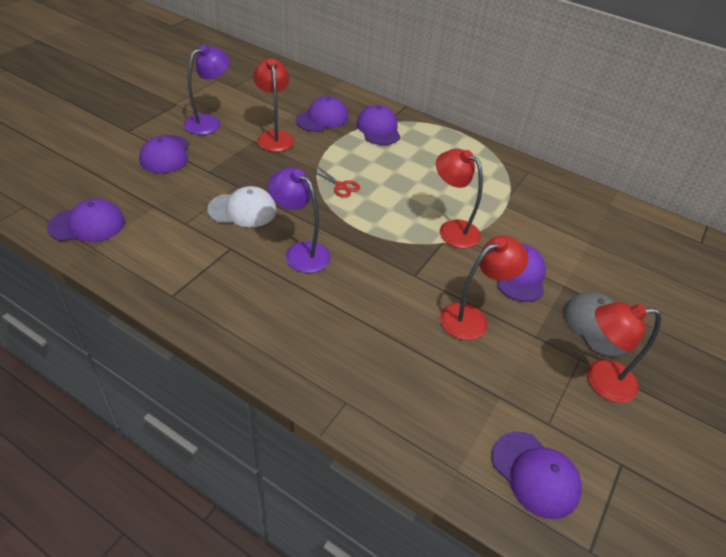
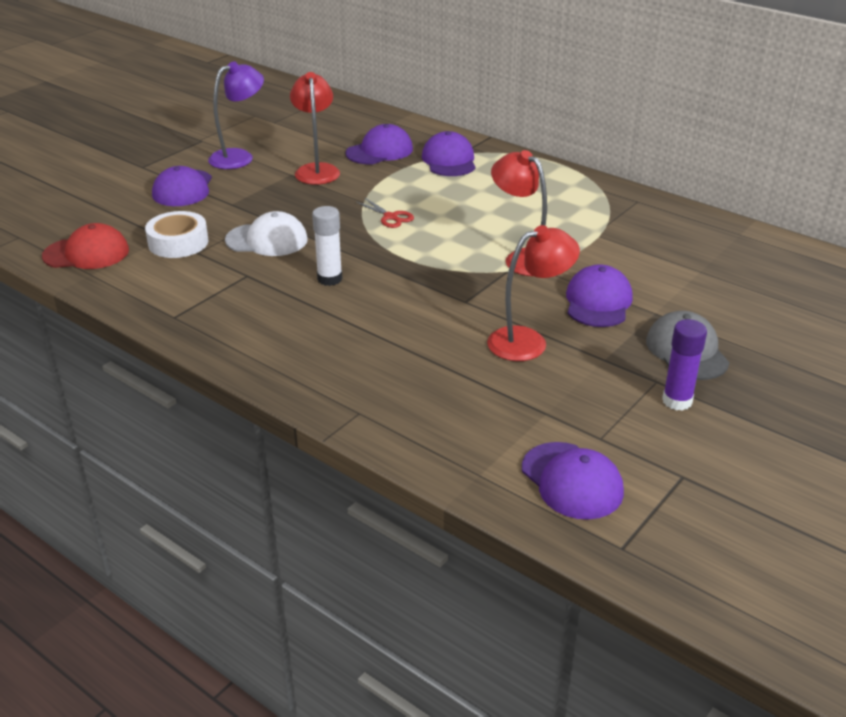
camera: 10 degrees right, 10 degrees down
purple cap [47,198,125,242] -> red cap [42,223,129,269]
purple lamp [268,168,331,273] -> white glue stick [312,206,343,286]
red lamp [587,302,661,403] -> purple glue stick [662,319,707,411]
none -> white tape [145,211,208,258]

